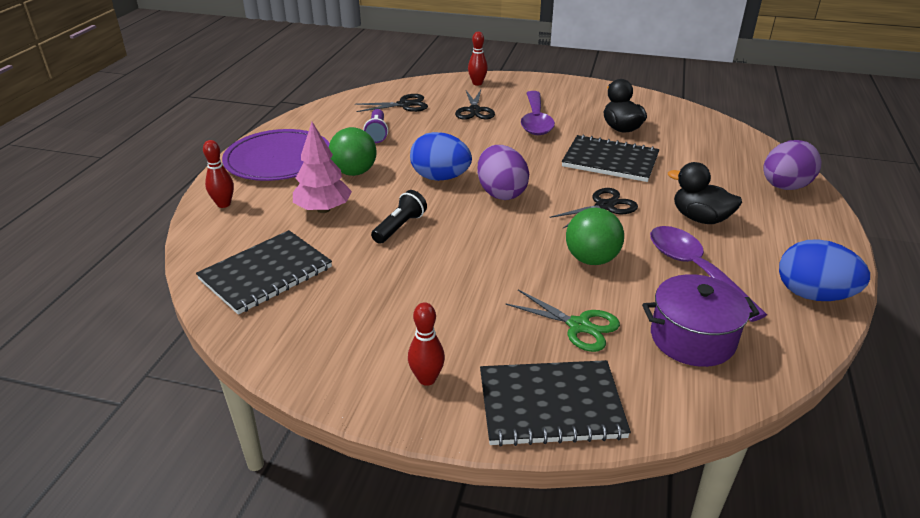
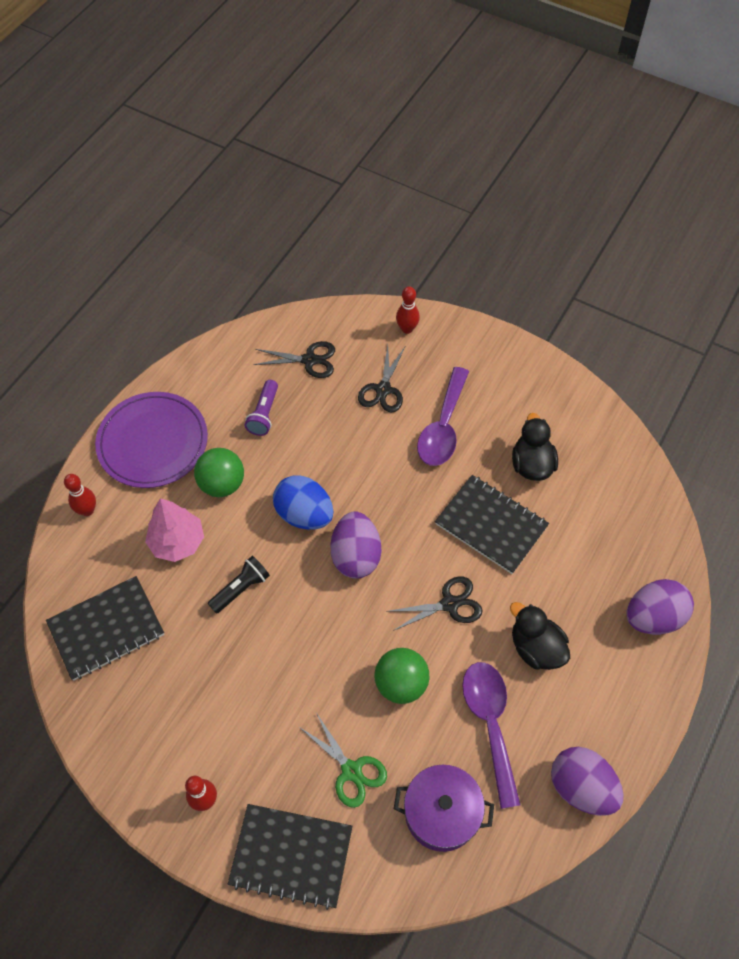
camera: 15 degrees right, 25 degrees up
blue egg [779,239,870,301] -> purple egg [551,747,624,816]

